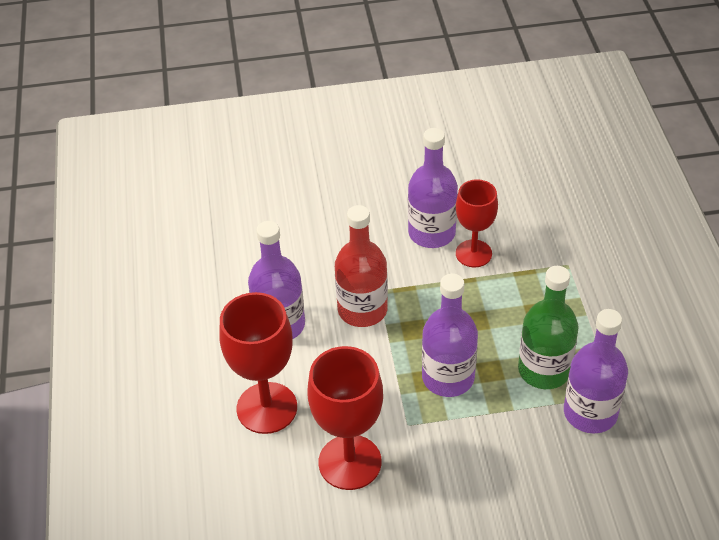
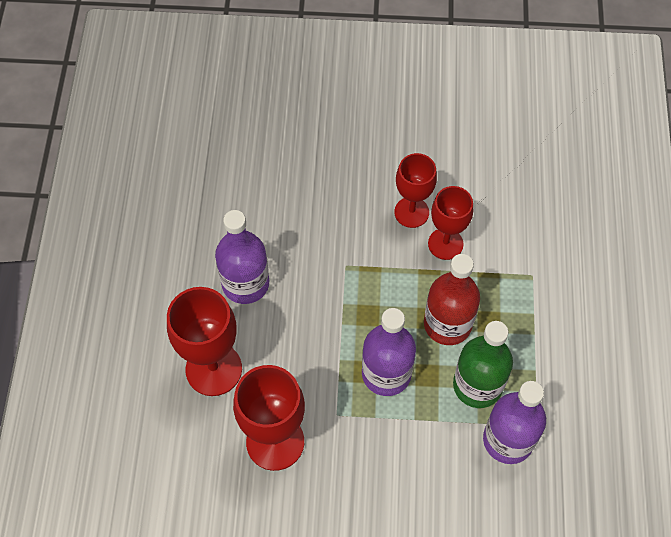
camera: 10 degrees right, 15 degrees up
red bottle [335,205,388,327] -> red bottle moved to [424,254,480,345]
purple bottle [408,128,458,248] -> red goblet [394,153,437,228]

